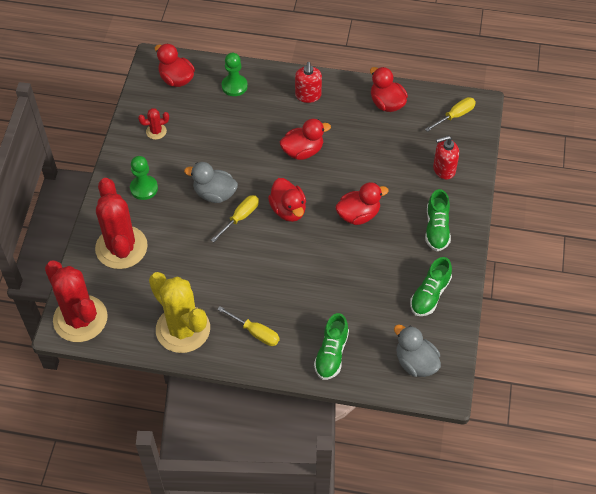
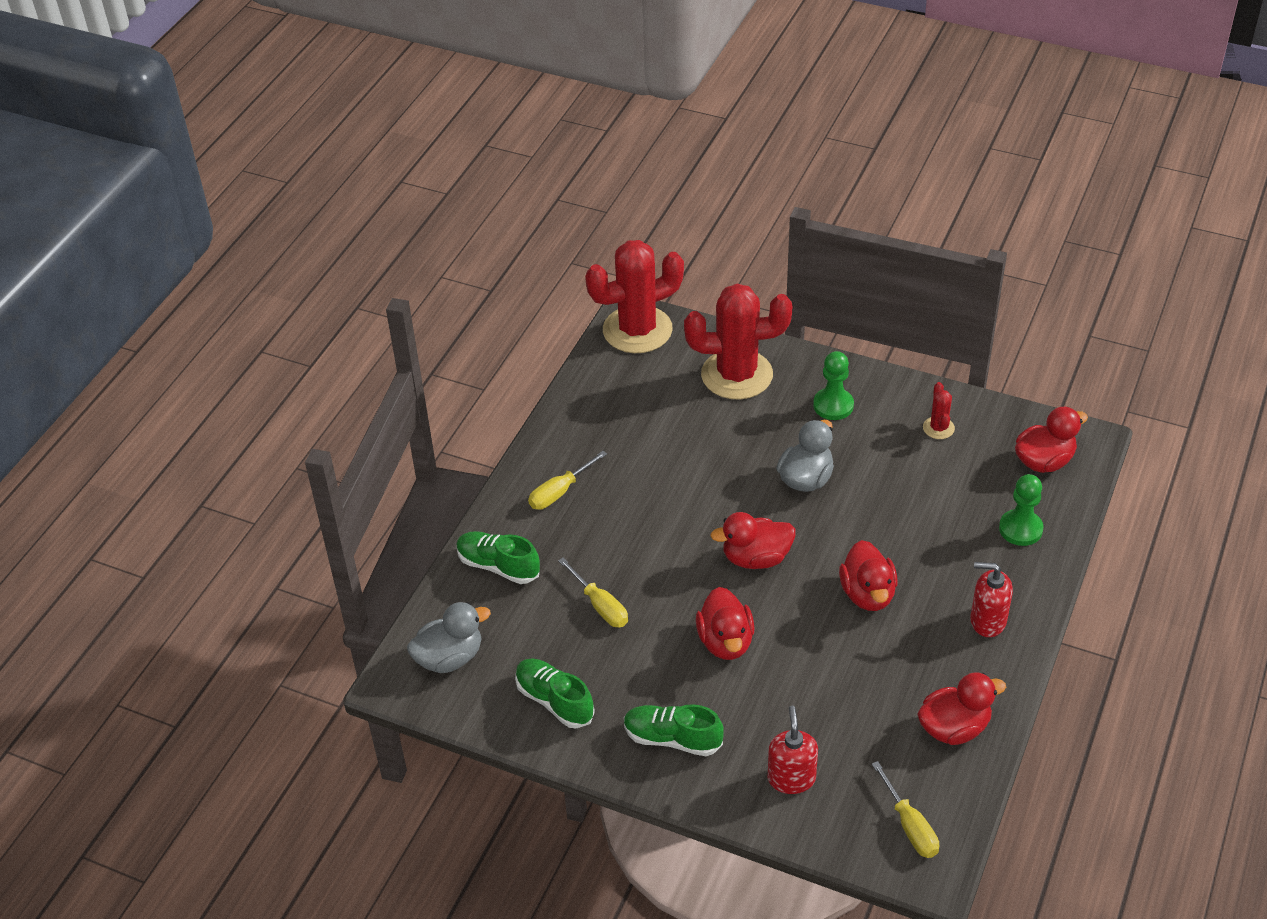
camera: 105 degrees right, 10 degrees down
yellow cactus [149,272,210,353] -> none
yellow screwdriver [211,195,259,242] -> yellow screwdriver moved to [558,557,628,627]

